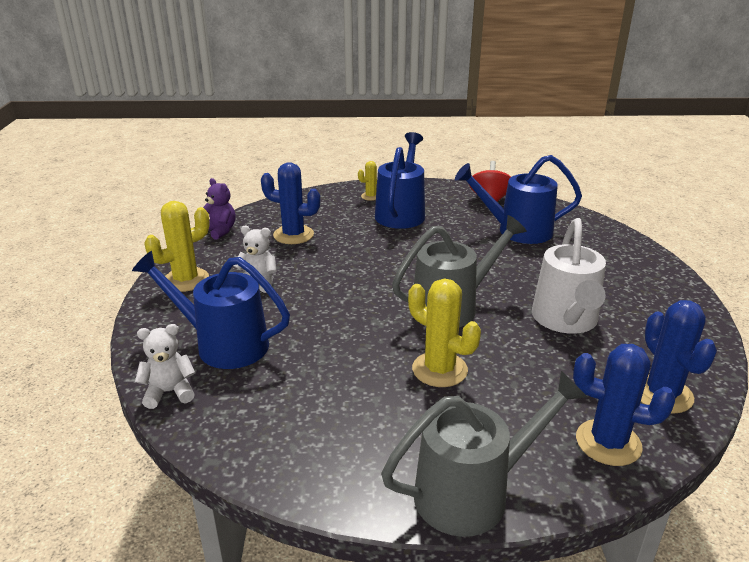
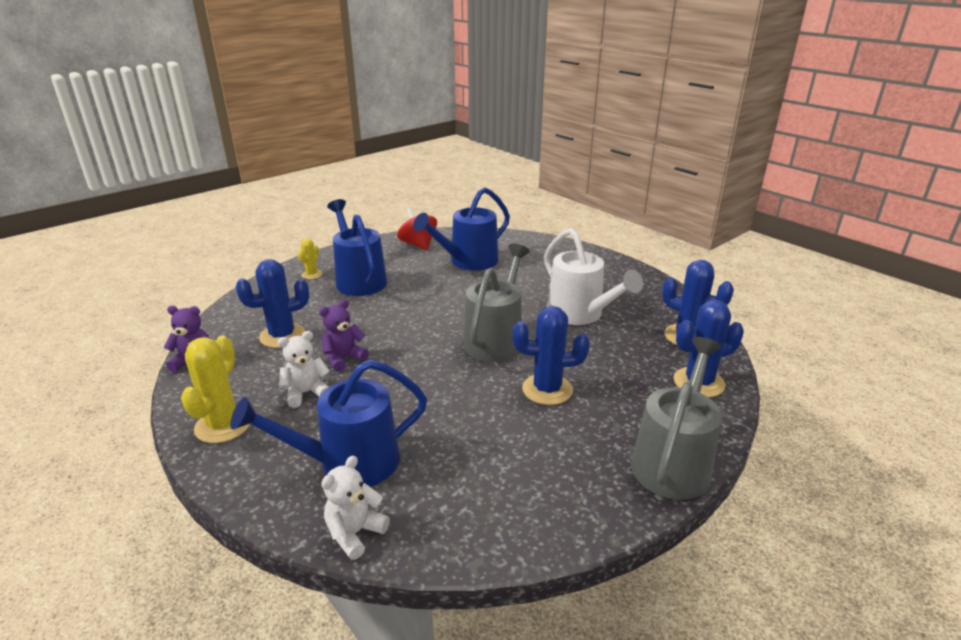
camera: 40 degrees left, 0 degrees up
yellow cactus [408,279,481,387] -> blue cactus [513,306,590,405]
none -> purple teddy bear [319,299,369,372]

